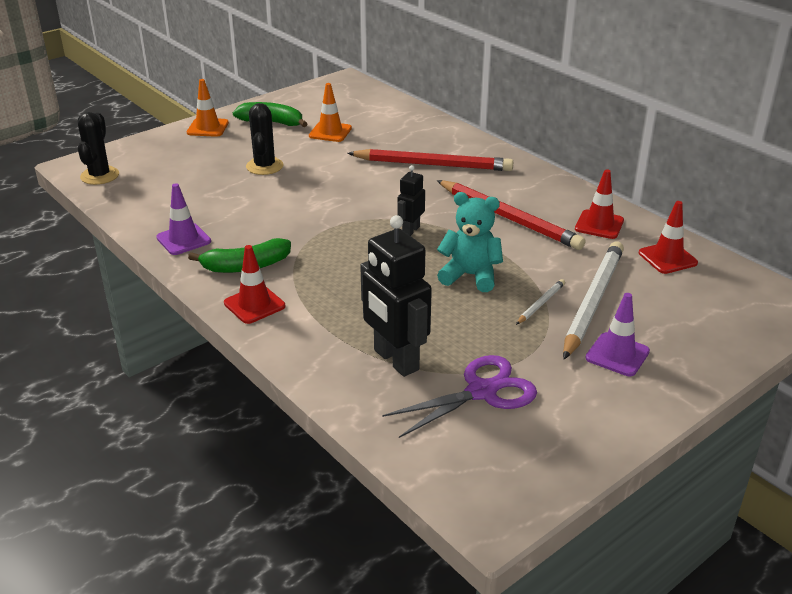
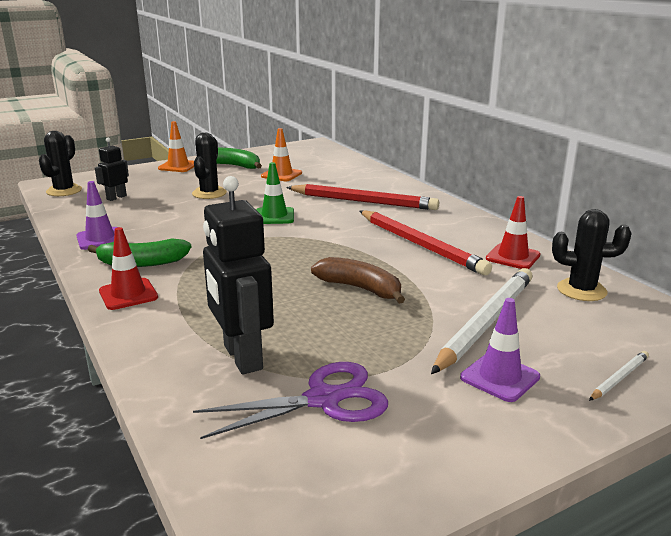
camera: 10 degrees right, 10 degrees down
black robot [398,165,425,236] -> black robot moved to [95,138,129,201]
turquoise teddy bear [437,192,503,292] -> brown banana [311,257,405,304]
white pencil [516,279,565,325] -> white pencil moved to [589,351,649,401]
red traffic cone [639,201,698,274] -> black cactus [552,209,632,301]
none -> green traffic cone [256,162,294,224]

